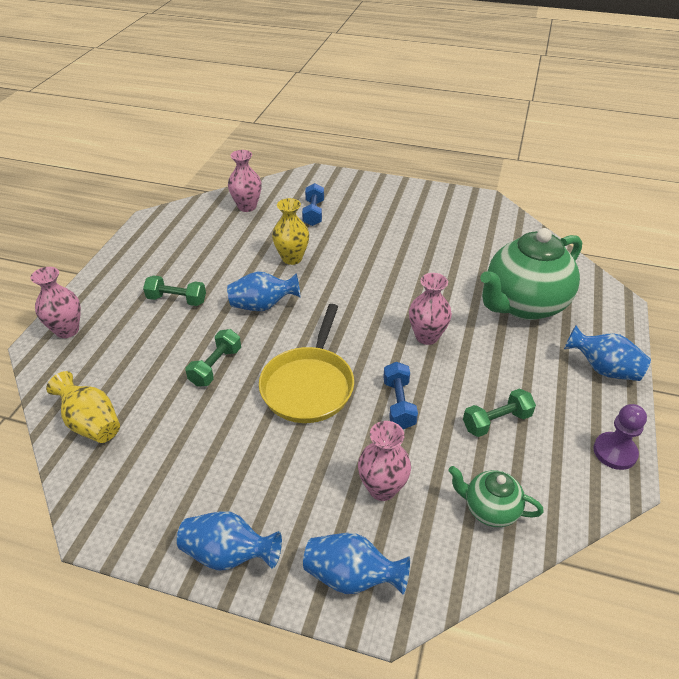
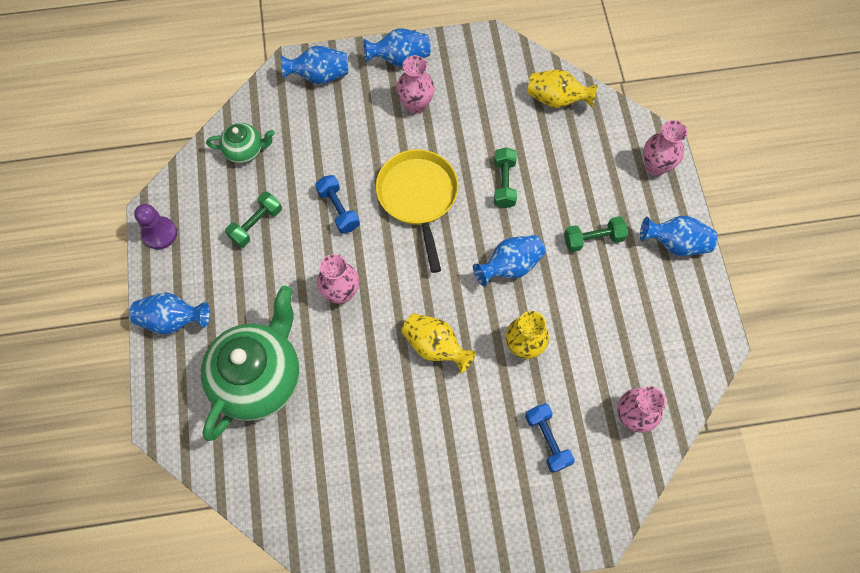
camera: 155 degrees right, 25 degrees up
pink vase [358,421,411,501] -> pink vase moved to [396,55,435,114]
none -> yellow vase [401,313,476,373]
none -> blue vase [640,216,717,256]

